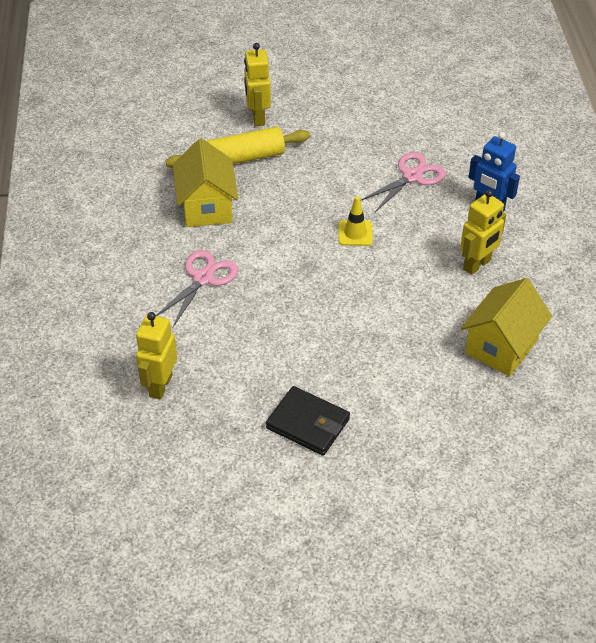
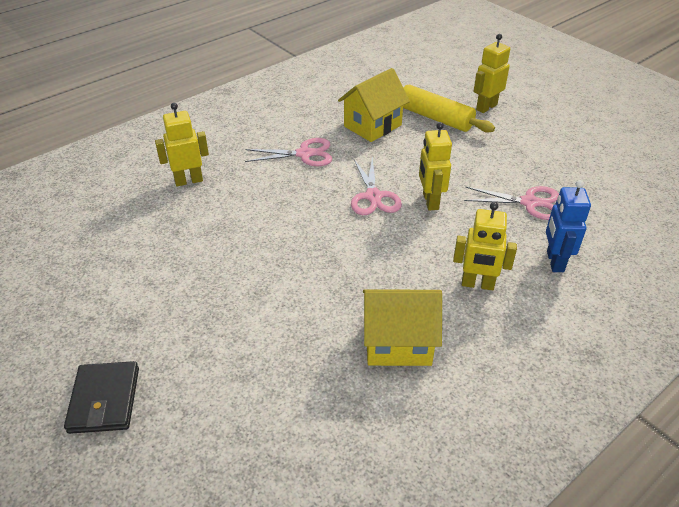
camera: 55 degrees right, 5 degrees down
black wallet [266,386,350,456] -> black wallet moved to [64,361,139,434]
yellow traffic cone [338,196,373,246] -> yellow robot [419,122,452,210]
none -> pink scissors [351,157,402,215]

